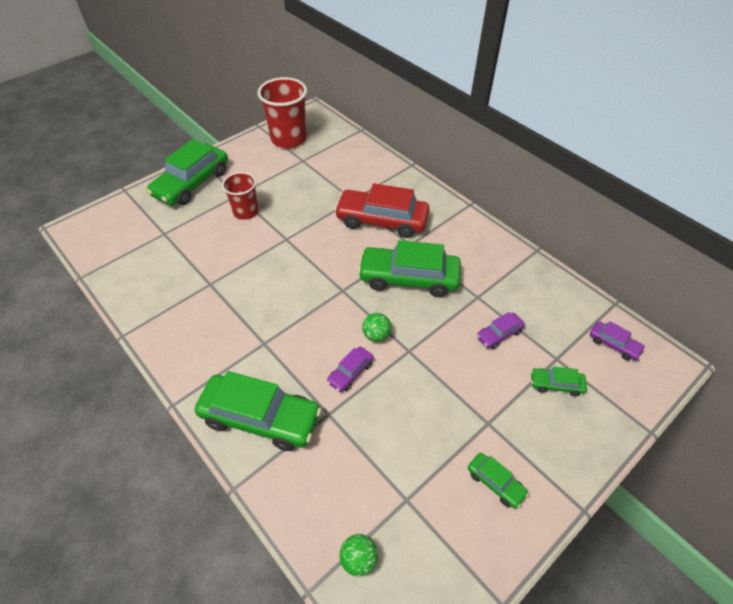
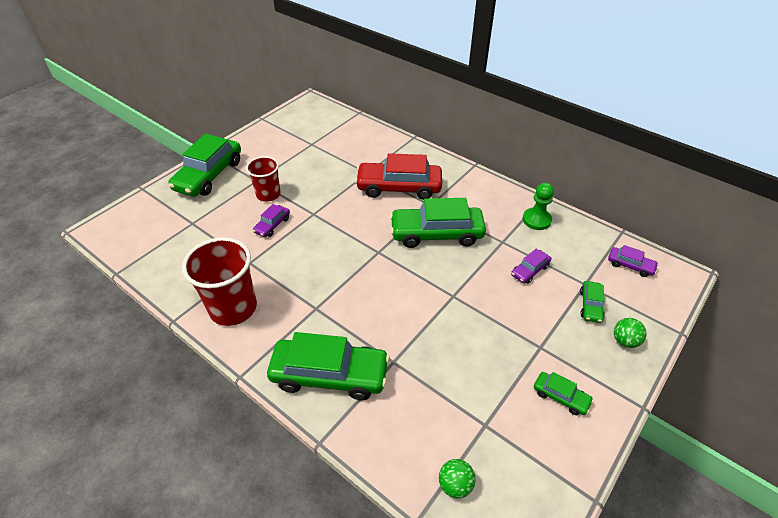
camera: 10 degrees left, 5 degrees down
red cup [258,77,307,148] -> red cup moved to [182,237,257,326]
purple car [327,346,374,392] -> purple car moved to [253,204,290,237]
green ball [362,313,391,342] -> green ball moved to [614,318,647,348]
green car [531,366,587,396] -> green car turned 75 degrees counterclockwise [580,281,605,323]
none -> green pawn [522,183,554,230]

